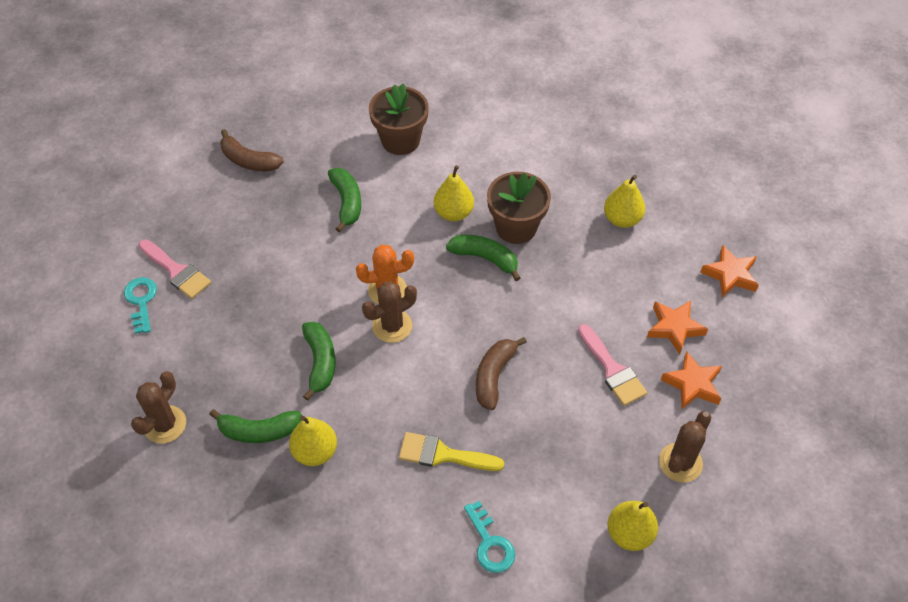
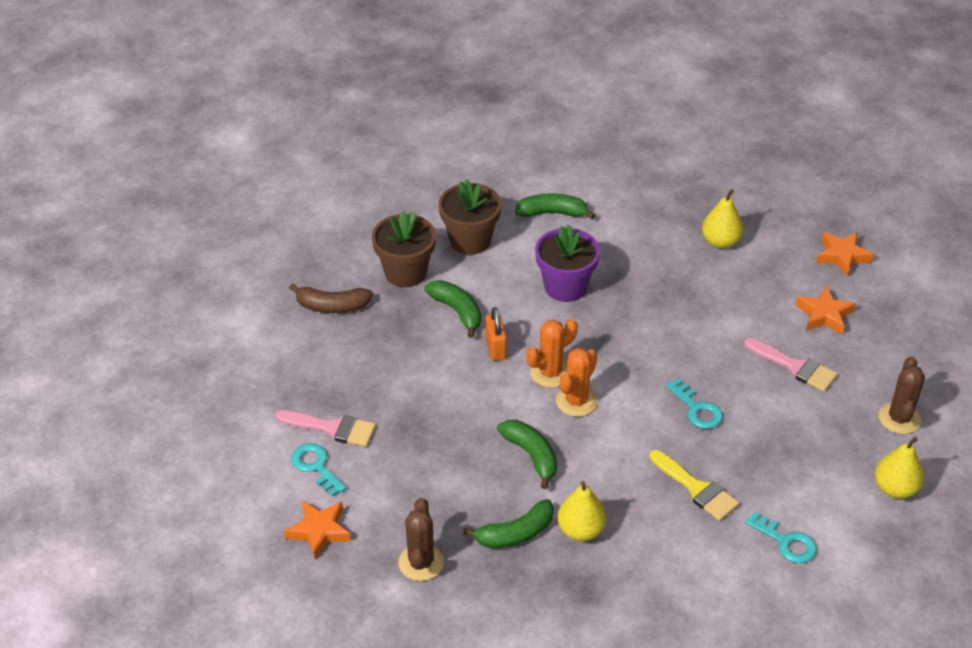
camera: 25 degrees left, 10 degrees down
brown cactus [362,281,417,343] -> orange cactus [556,348,598,417]
yellow brush [399,432,504,471] -> yellow brush turned 120 degrees counterclockwise [650,450,739,521]
yellow pear [434,165,474,221] -> purple flower pot [535,224,600,302]
green banana [446,235,520,281] -> green banana moved to [515,193,595,219]
brown banana [476,337,527,410] -> turquoise key [666,378,723,429]
brown flower pot [487,172,551,244] -> brown flower pot moved to [372,211,436,287]
orange star [661,351,722,410] -> orange star moved to [284,500,351,560]
none -> orange padlock [485,307,507,361]

